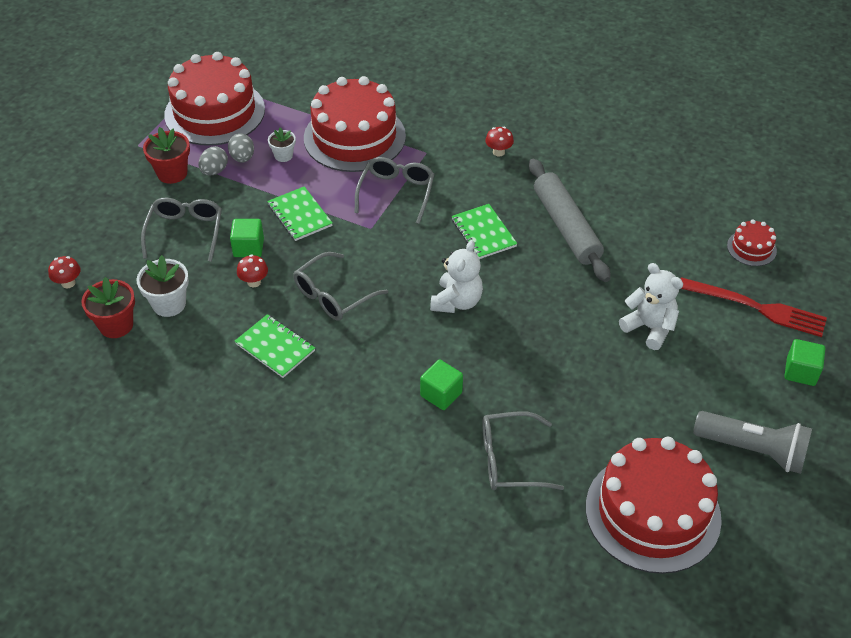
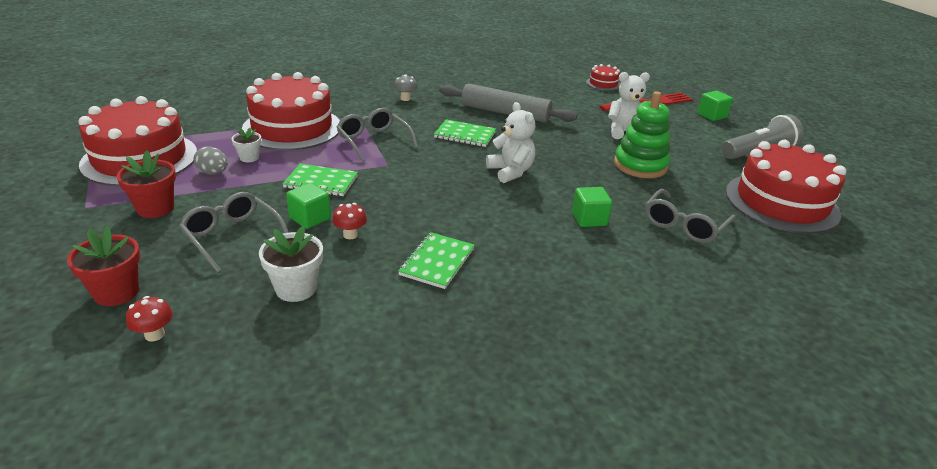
camera: 50 degrees left, 15 degrees down
red flower pot [81,277,135,338] -> red flower pot moved to [67,226,140,306]
grey egg [199,146,228,176] -> none
green notebook [235,314,315,378] -> green notebook turned 60 degrees counterclockwise [398,232,475,289]
grey glasses [293,252,388,321] -> none
red mushroom [486,127,514,157] -> grey mushroom [394,74,417,101]
none -> green stacking toy [614,91,670,178]

